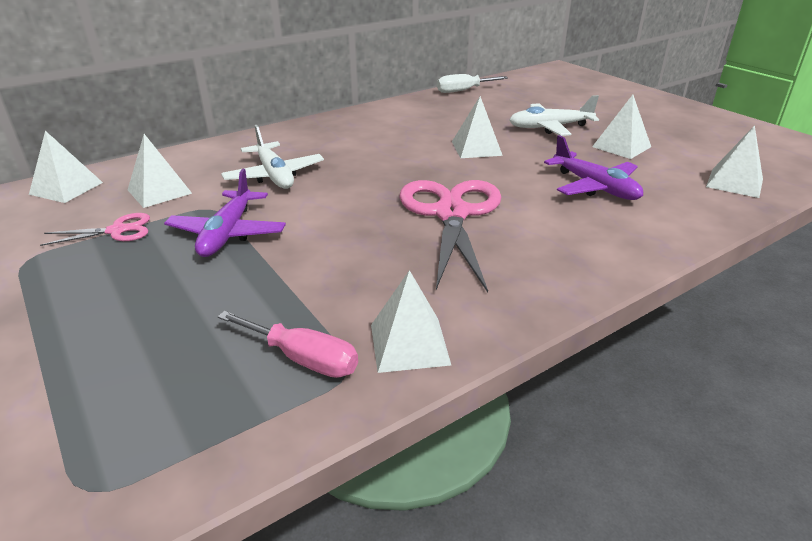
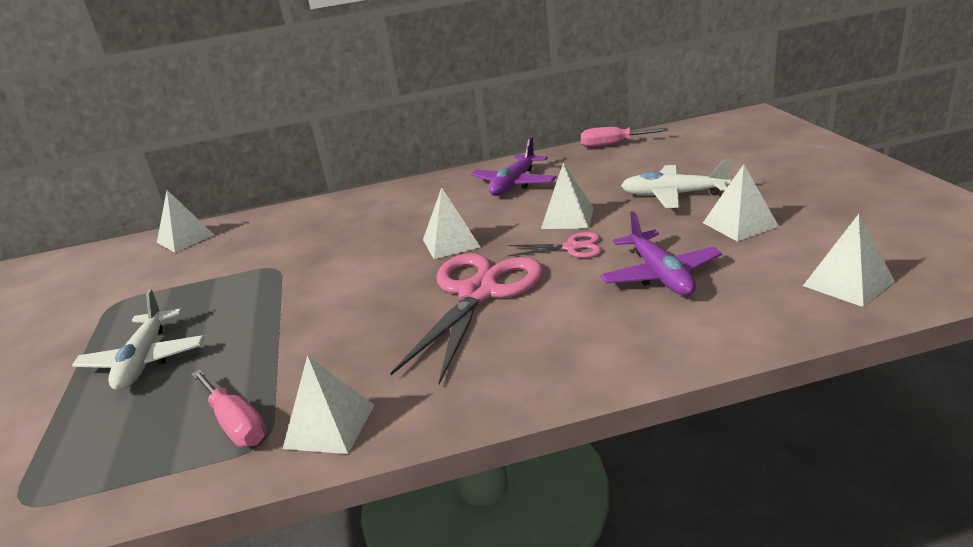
camera: 25 degrees right, 5 degrees down
pink scissors [40,213,150,246] -> pink scissors moved to [508,232,602,258]
white pyramid [128,134,192,208] -> white pyramid moved to [423,187,480,259]
purple plane [164,169,286,257] -> purple plane moved to [471,137,557,196]
white plane [221,125,324,189] -> white plane moved to [72,289,204,391]
white screwdriver [437,74,508,93] -> pink screwdriver [581,127,668,147]

